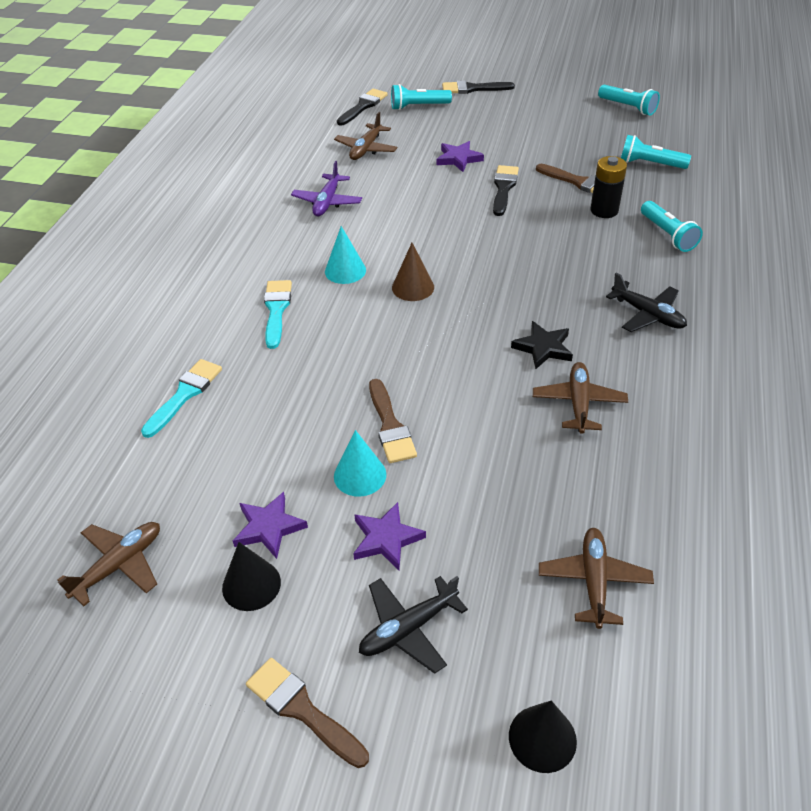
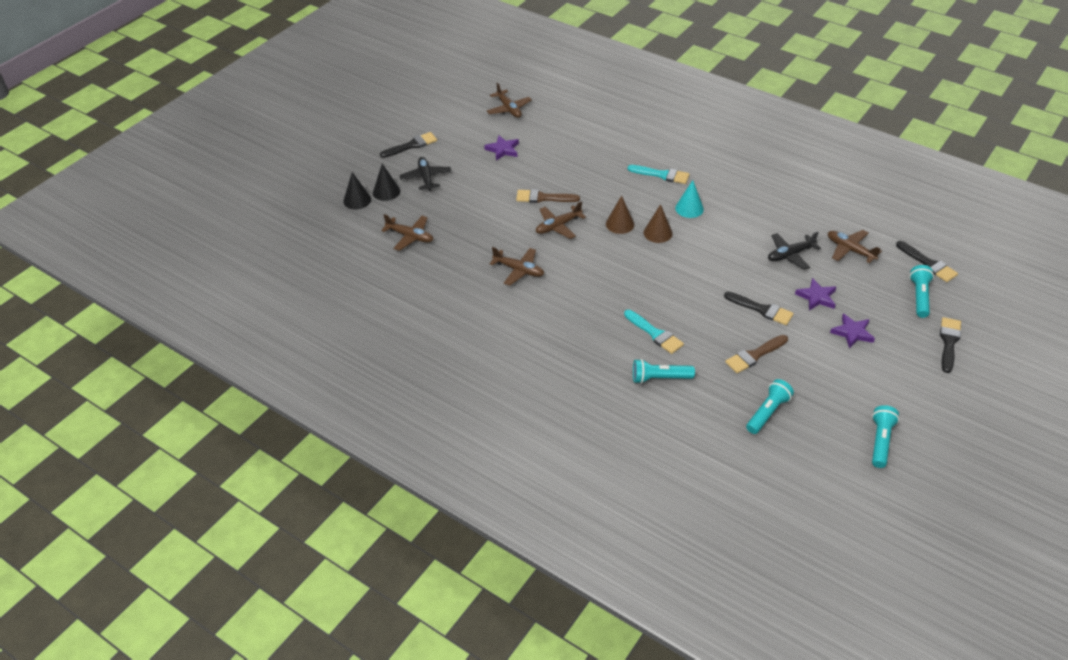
camera: 110 degrees right, 0 degrees up
turquoise brush [141,359,222,438] -> turquoise brush moved to [624,310,684,354]
black cone [222,542,281,611] -> black cone moved to [373,164,400,201]
brown brush [246,658,369,768] -> black brush [380,132,437,158]
purple plane [291,161,362,216] -> none
turquoise cone [334,430,386,497] -> none
purple star [353,502,426,570] -> purple star moved to [830,313,875,349]
black star [511,321,573,369] -> none
black battery [591,156,627,218] -> none
turquoise flashlight [598,85,660,116] -> turquoise flashlight turned 135 degrees clockwise [872,405,899,468]
black plane [606,273,687,332] -> black plane moved to [768,232,821,270]
none -> brown plane [536,201,586,239]
none -> brown cone [606,195,634,234]

